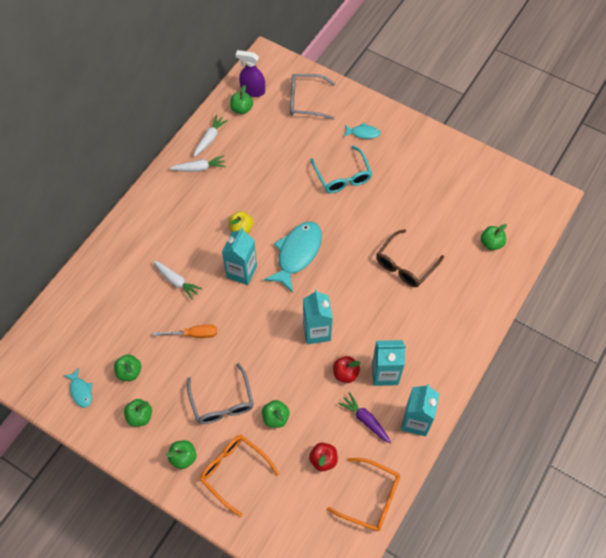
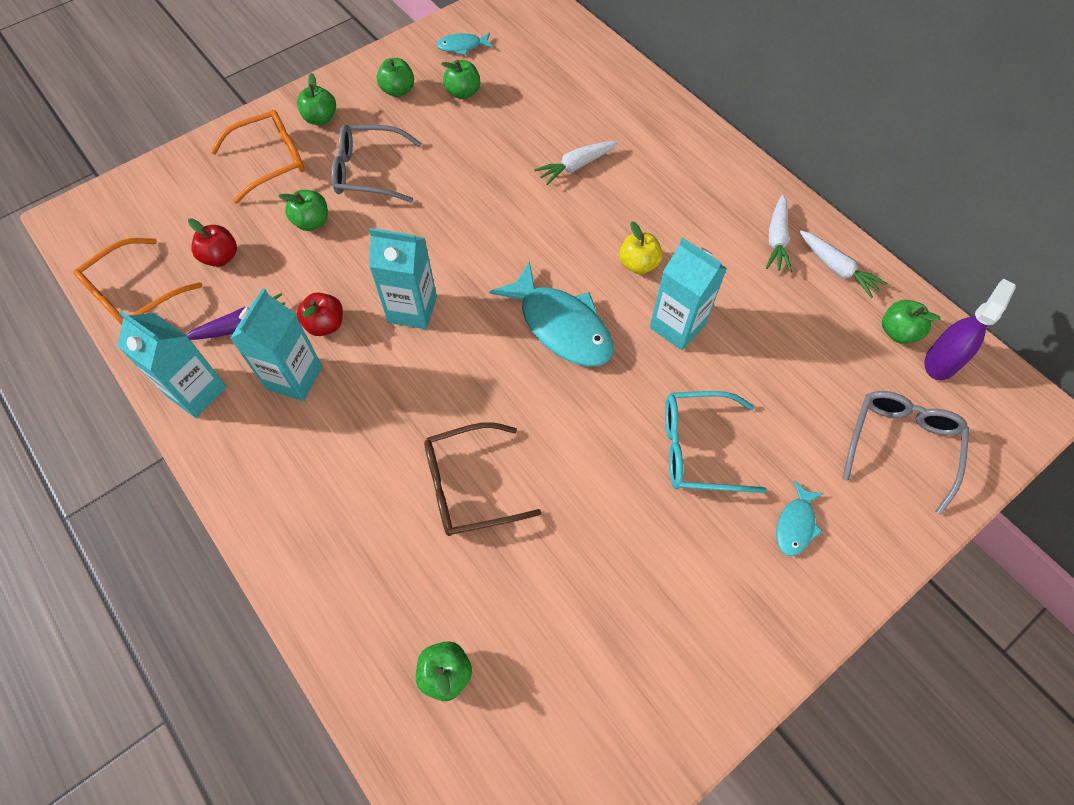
camera: 110 degrees right, 0 degrees up
orange screwdriver [154,325,217,338] -> none
turquoise carton [222,227,257,285] -> turquoise carton moved to [650,238,727,350]
brown glasses [376,229,444,287] -> brown glasses turned 75 degrees counterclockwise [424,422,542,536]

